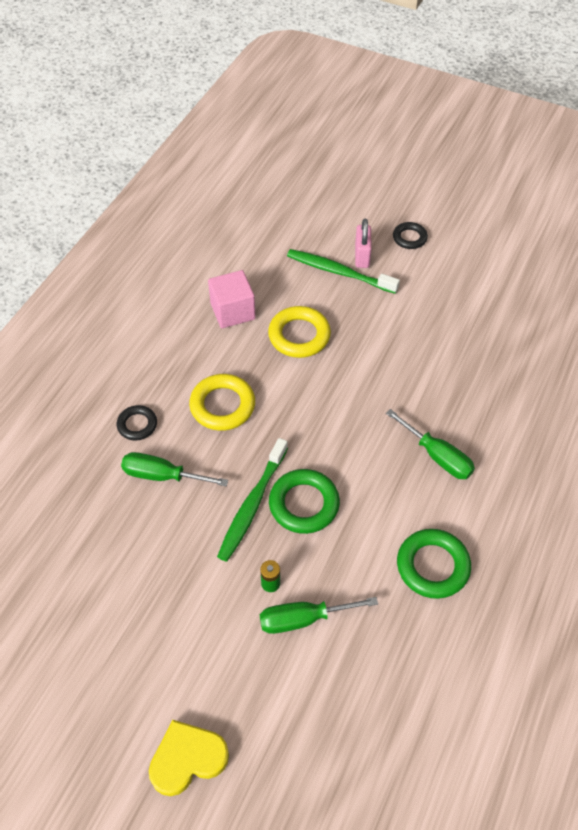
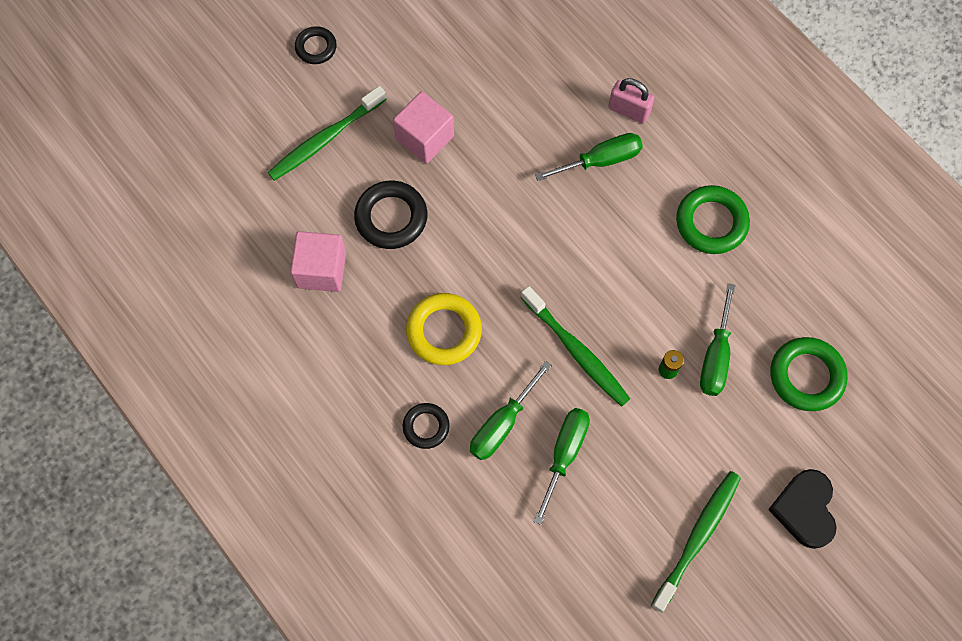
camera: 65 degrees left, 15 degrees up
yellow heart [149,720,229,796] -> black heart [768,469,837,549]
yellow ring [268,306,331,358] -> black ring [354,181,427,249]
green ring [269,469,340,534] -> green ring moved to [770,337,848,411]
pink padlock [355,219,372,268] -> pink padlock moved to [608,78,654,123]
none -> pink cube [393,91,454,164]
none -> green screwdriver [534,408,590,525]
none -> green toothbrush [651,471,741,612]

